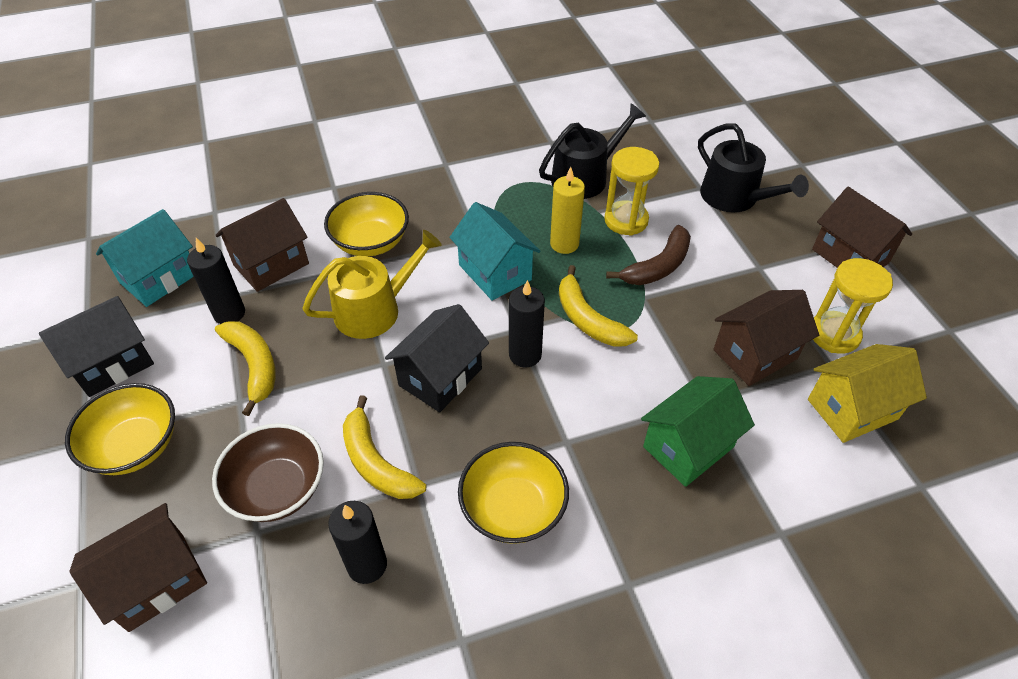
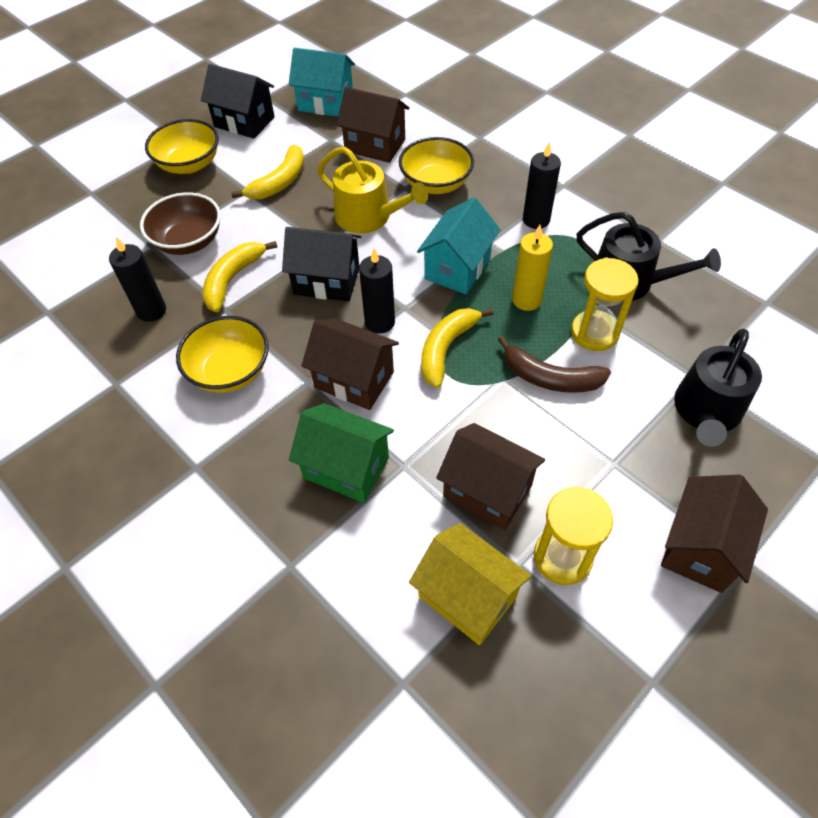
camera: 65 degrees right, 5 degrees up
brown house [69,503,207,632] -> brown house moved to [301,318,399,410]
black candle [187,238,245,324] -> black candle moved to [523,142,561,229]

